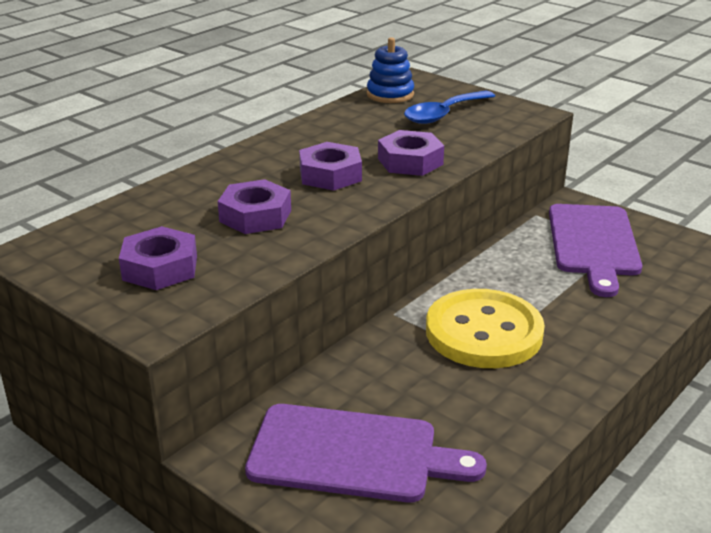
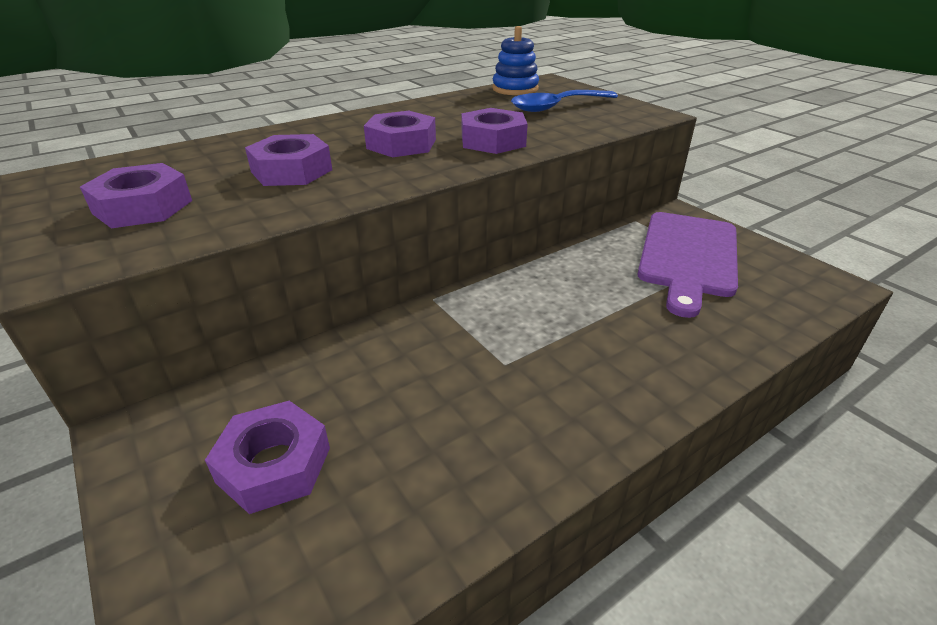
camera: 15 degrees right, 5 degrees up
purple cutting board [245,404,487,503] -> purple nut [205,401,330,514]
yellow button [426,289,545,368] -> none

